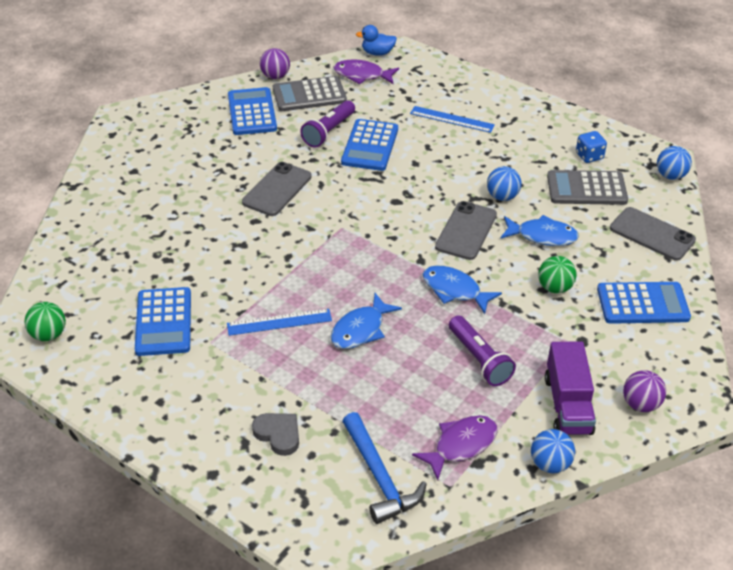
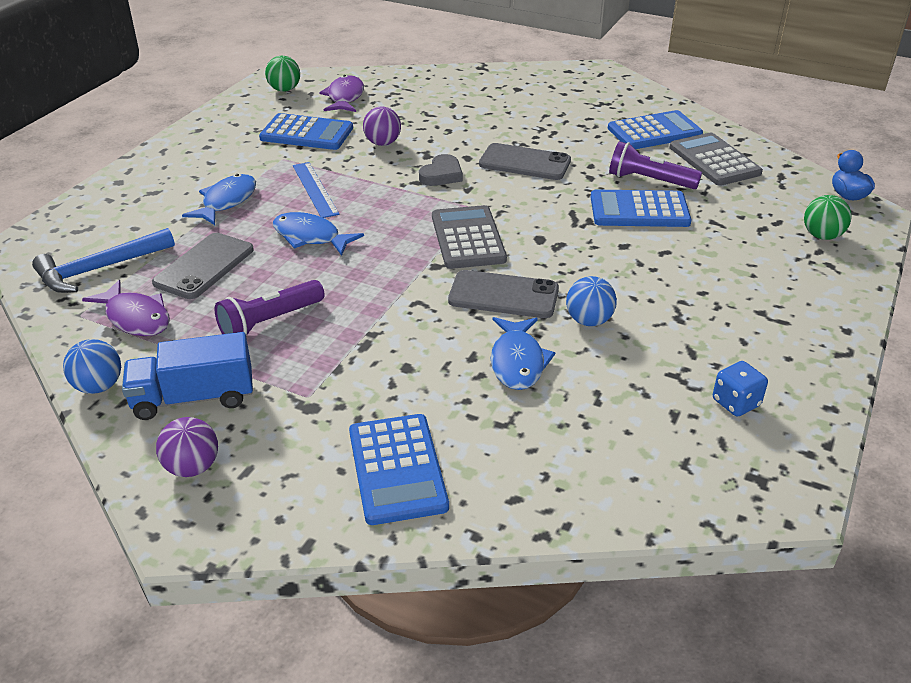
camera: 80 degrees right, 5 degrees down
blue calculator [135,287,191,356] -> blue calculator turned 150 degrees counterclockwise [259,113,353,150]
grey heart [252,413,299,456] -> grey heart moved to [419,154,463,186]
purple ball [260,48,290,79] -> purple ball moved to [363,106,401,146]
purple fish [334,59,399,84] -> purple fish moved to [319,75,364,112]
blue ruler [410,106,495,133] -> none
blue fish [422,266,502,314] -> blue fish moved to [182,174,256,225]
green ball [538,256,576,293] -> green ball moved to [804,195,852,240]
purple truck [545,341,596,435] -> blue truck [122,332,253,420]
grey calculator [547,170,628,205] -> grey calculator moved to [432,205,507,269]
grey phone [610,207,696,261] -> grey phone moved to [152,233,254,299]
blue ball [657,146,692,180] -> none

